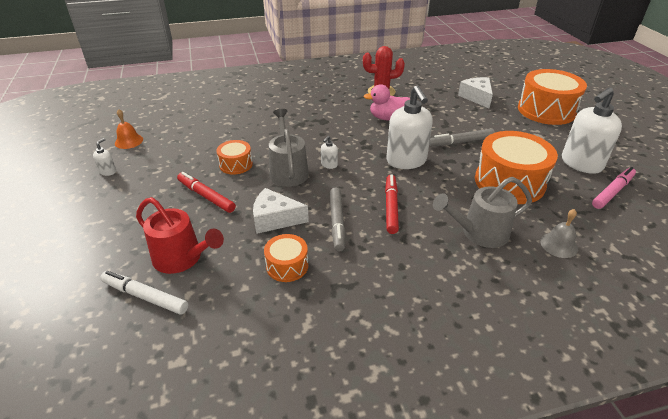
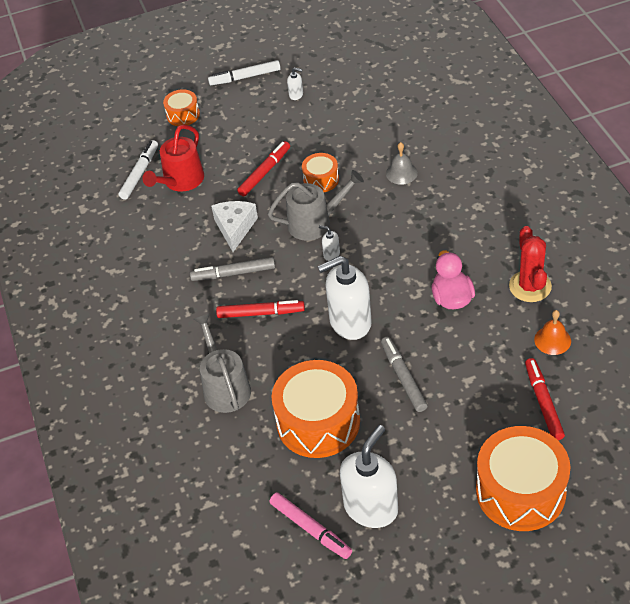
camera: 90 degrees right, 10 degrees up
orange bell [115,109,143,149] -> orange bell moved to [534,310,571,355]
orange drum [264,234,308,282] -> orange drum moved to [163,89,200,126]
white cheese [458,77,493,109] -> red marker [525,358,565,441]
grey bell [540,209,578,258] -> grey bell moved to [386,142,418,185]
white soap dispenser [562,87,622,174] -> white soap dispenser turned 75 degrees clockwise [340,425,398,528]
none -> white marker [208,60,281,85]

